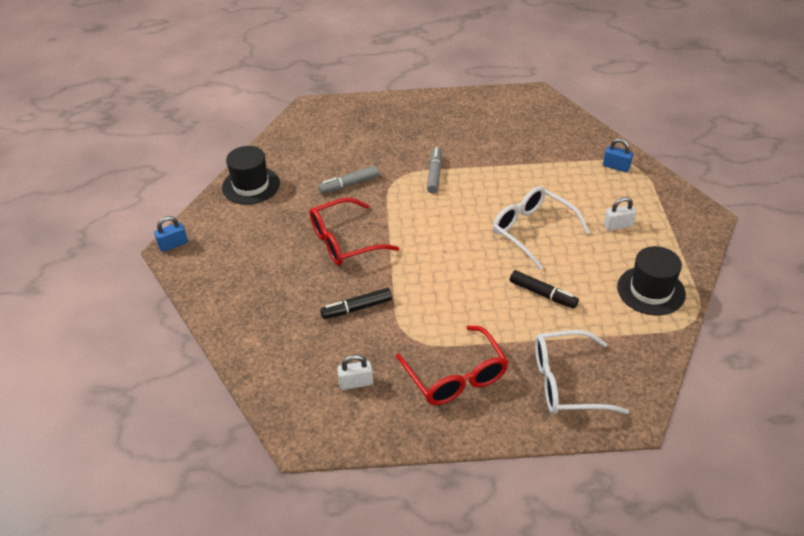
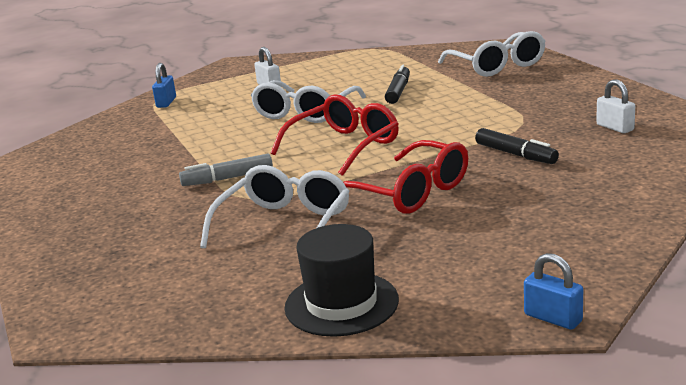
camera: 110 degrees left, 20 degrees down
grey marker [318,166,379,194] -> white glasses [200,165,350,248]
red glasses [396,325,508,405] -> red glasses moved to [271,95,399,176]
black hat [617,246,686,316] -> none

